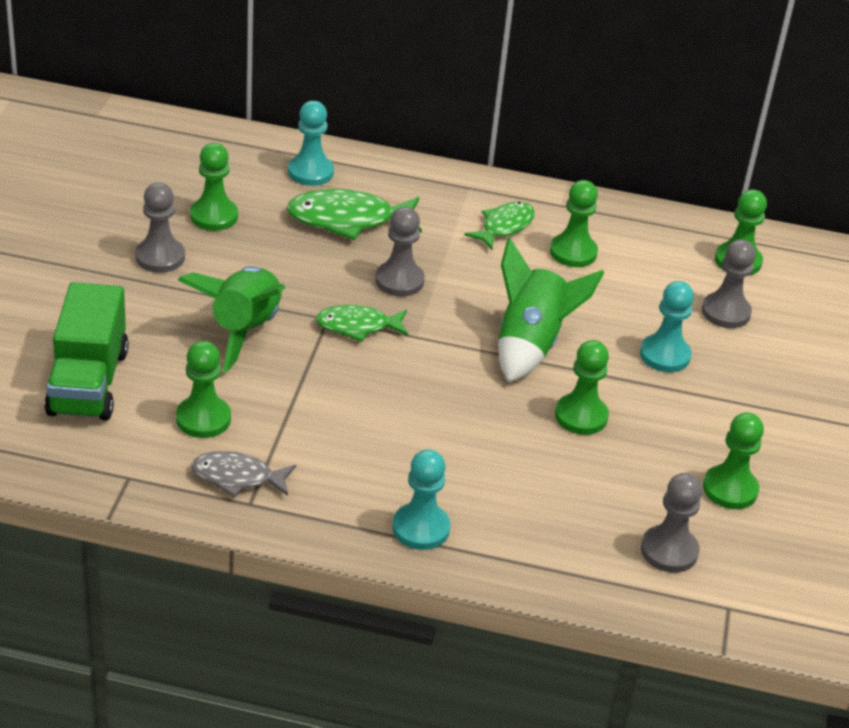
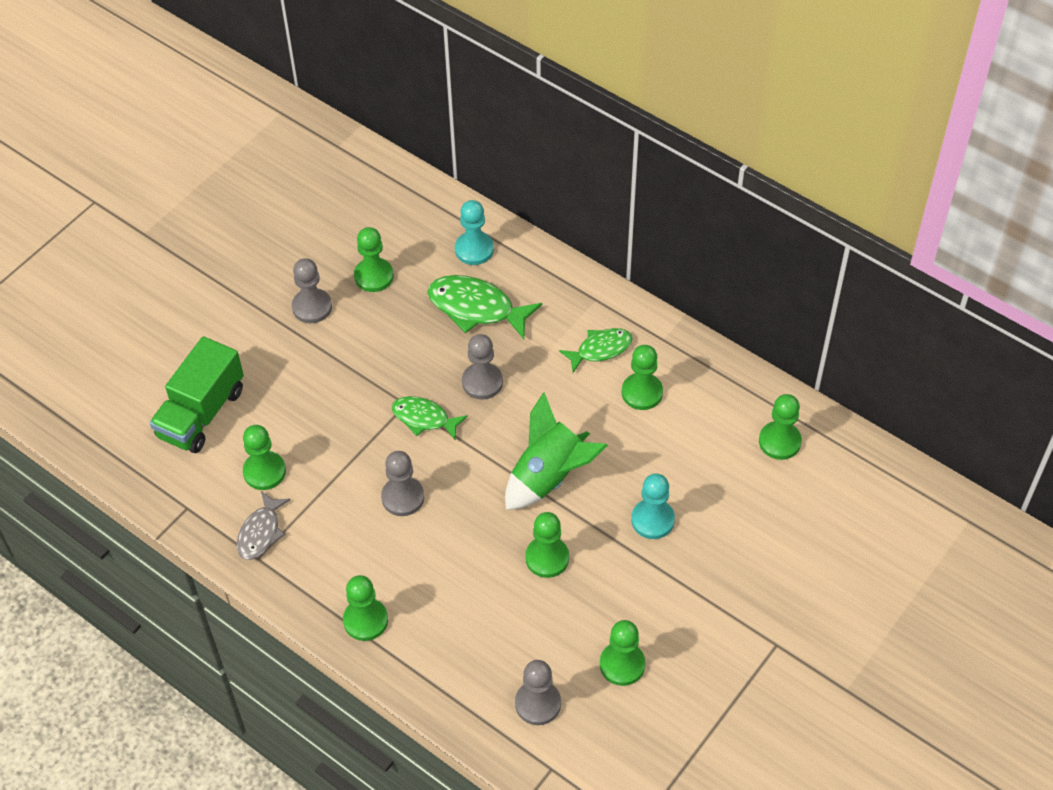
camera: 30 degrees right, 15 degrees up
green rocket [178,266,285,372] -> none
grey fish [192,451,296,497] -> grey fish turned 105 degrees counterclockwise [237,491,291,560]
turquoise pawn [392,449,451,550] -> green pawn [343,575,388,641]
grey pawn [702,239,756,328] -> grey pawn moved to [381,451,424,516]

